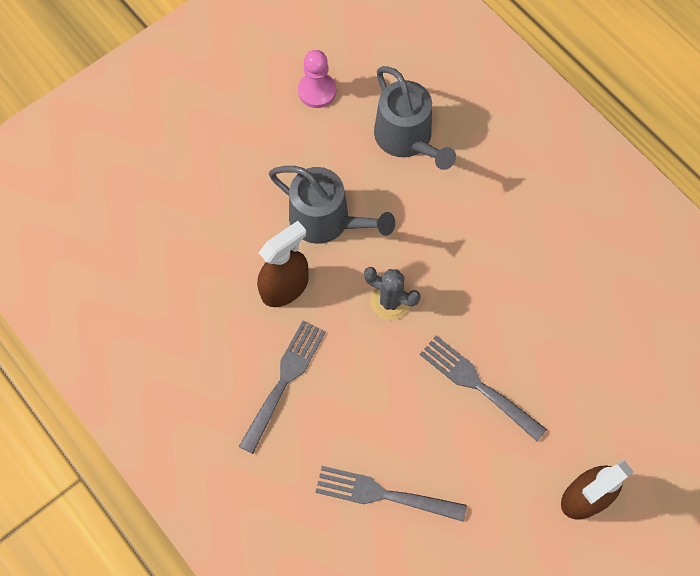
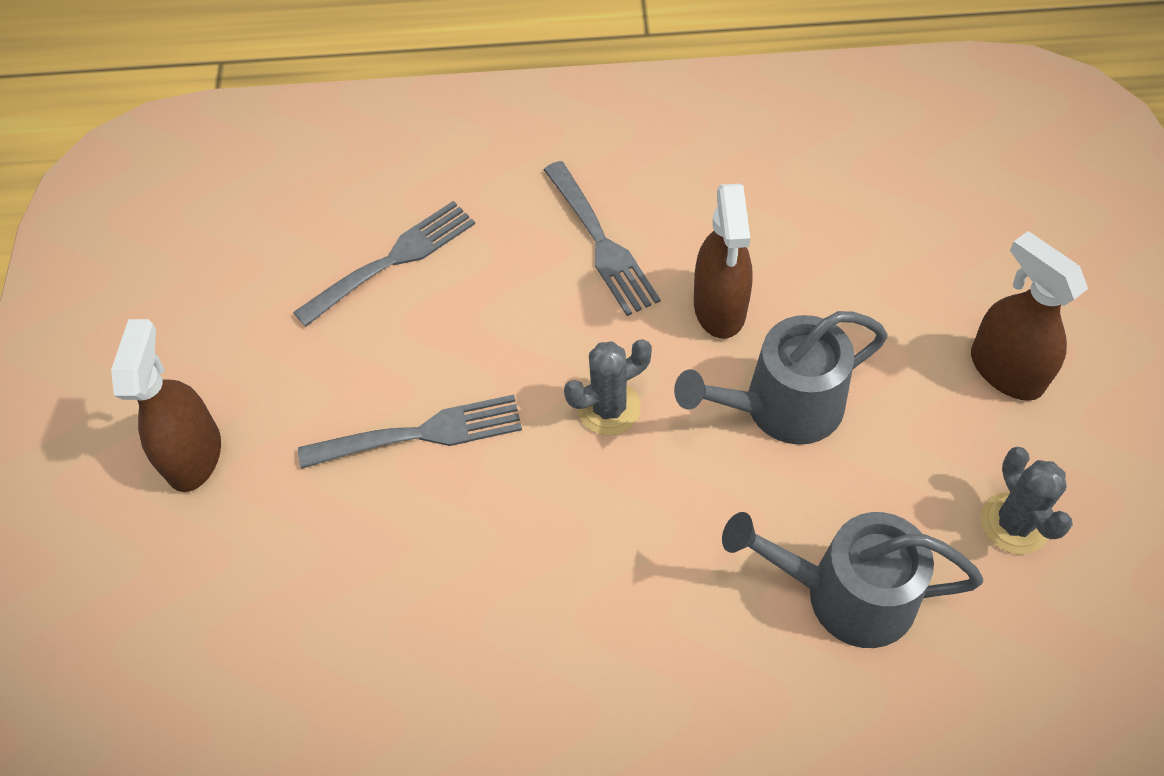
camera: 130 degrees right, 10 degrees down
pink pawn [298,50,336,108] -> grey cactus [981,447,1073,554]
none -> brown spray bottle [971,231,1088,401]

